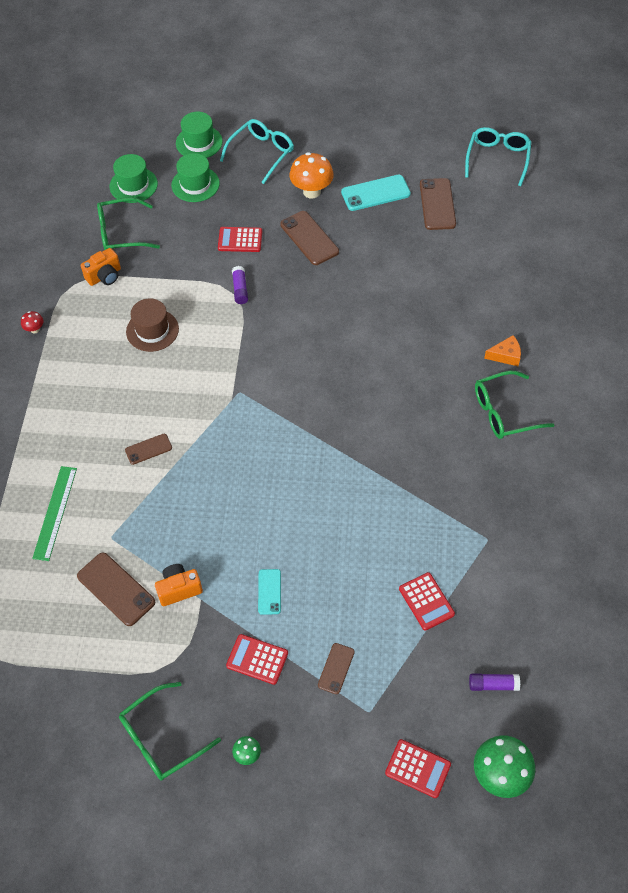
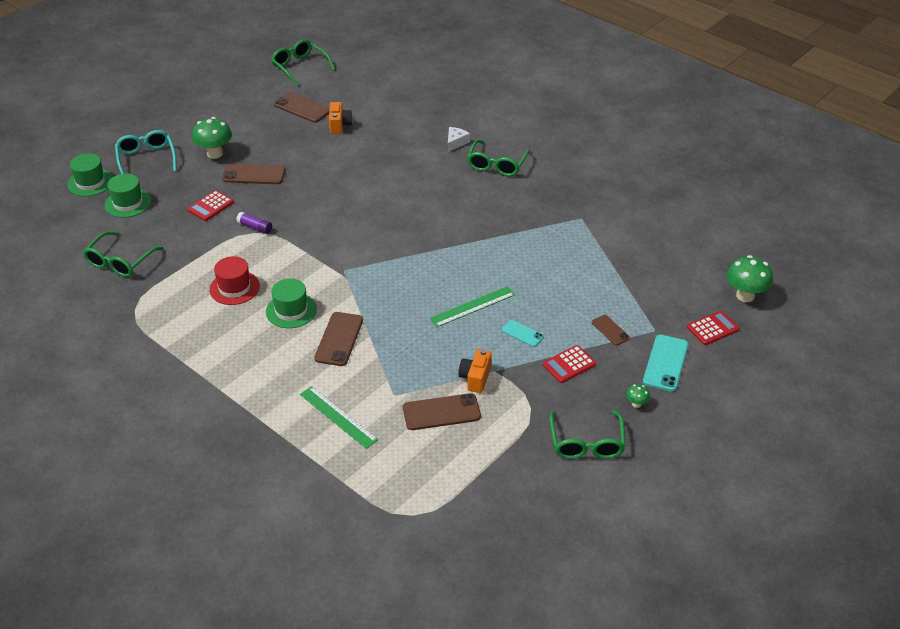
camera: 55 degrees left, 15 degrees down
red mushroom [21,311,44,333] -> none
orange camera [81,248,121,286] -> orange camera moved to [329,102,352,134]
green hat [110,154,158,203] -> green hat moved to [266,278,317,328]
brown phone [125,434,172,465] -> brown phone [314,312,363,366], size x1.71
brown hat [126,298,179,352] -> red hat [209,256,260,305]
orange mushroom [289,152,334,199] -> green mushroom [192,117,232,159]
turquoise phone [341,175,411,211] -> turquoise phone moved to [643,335,688,392]
red calculator [399,572,455,631] -> none
turquoise glasses [465,127,531,186] -> green glasses [271,39,335,86]
purple glue stick [469,674,520,691] -> none
orange cheese [484,335,521,366] -> white cheese [448,127,470,152]
none -> green ruler [430,286,515,327]

